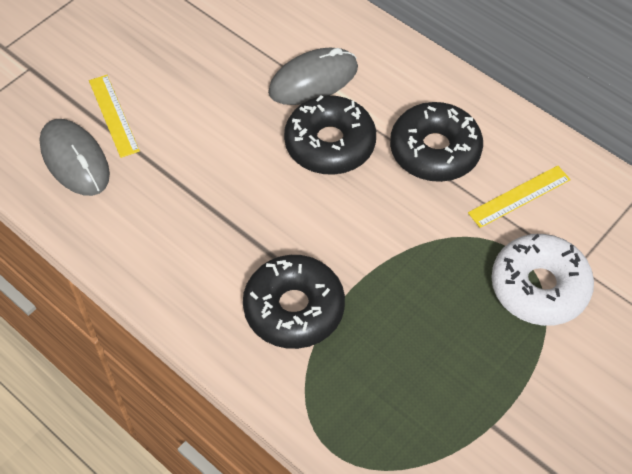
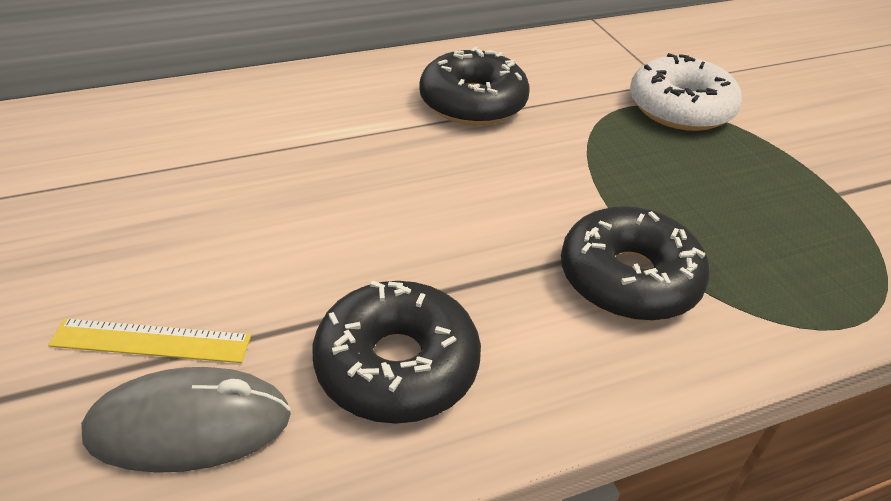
camera: 65 degrees left, 15 degrees down
grey mouse [268,48,358,105] -> none
black donut [284,95,376,175] -> black donut moved to [312,280,481,424]
yellow ruler [468,165,571,228] -> none

